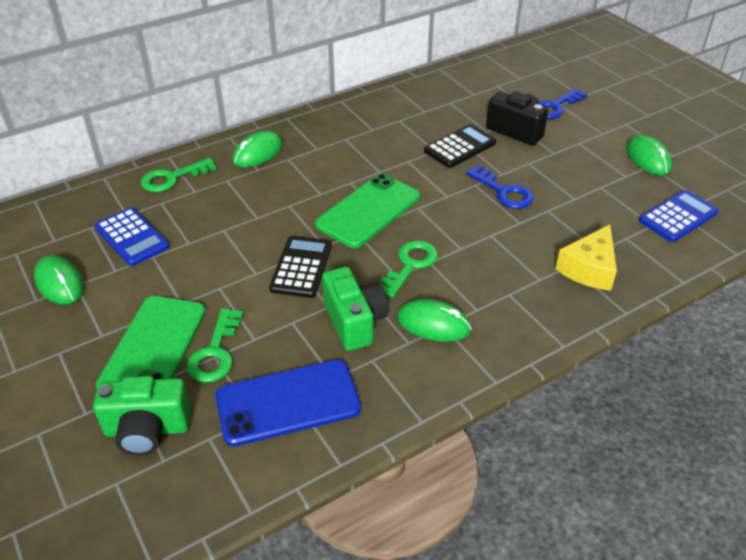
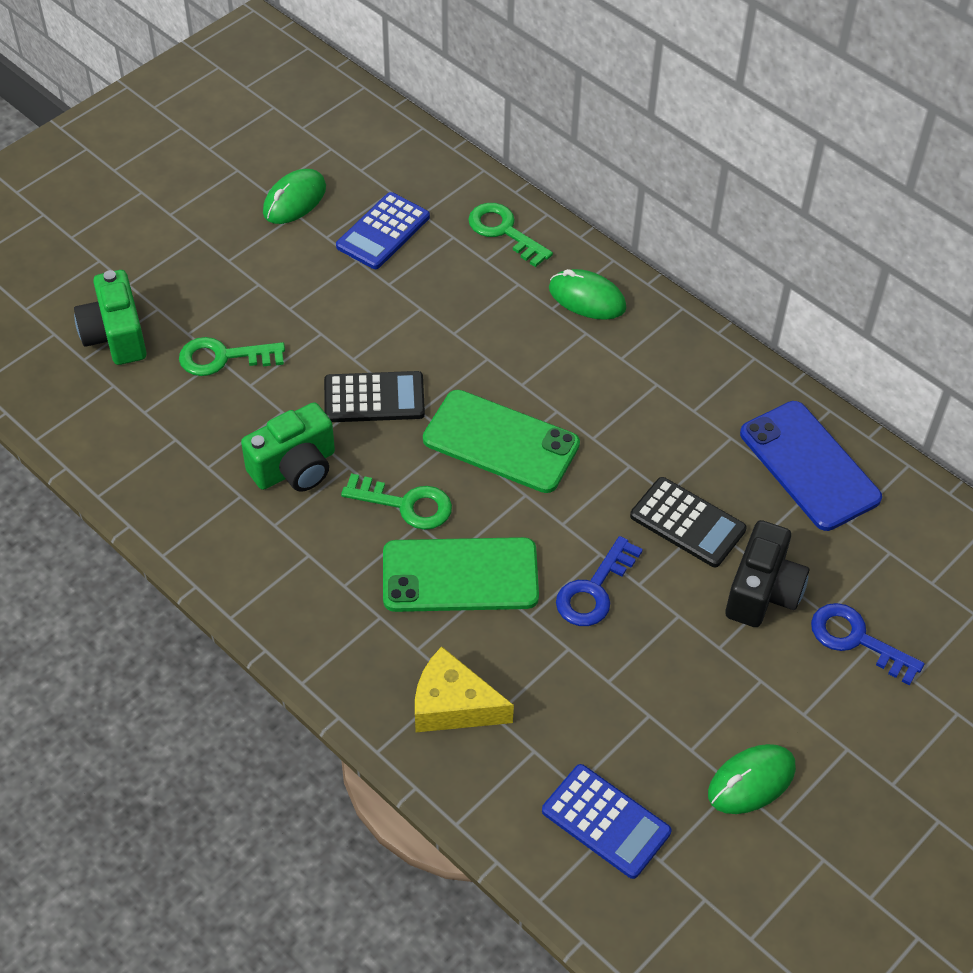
camera: 75 degrees right, 10 degrees up
green phone [96,296,206,388] -> green phone moved to [383,537,539,612]
blue phone [215,359,361,447] -> blue phone moved to [740,401,882,531]
green mouse [397,299,471,342] -> none

